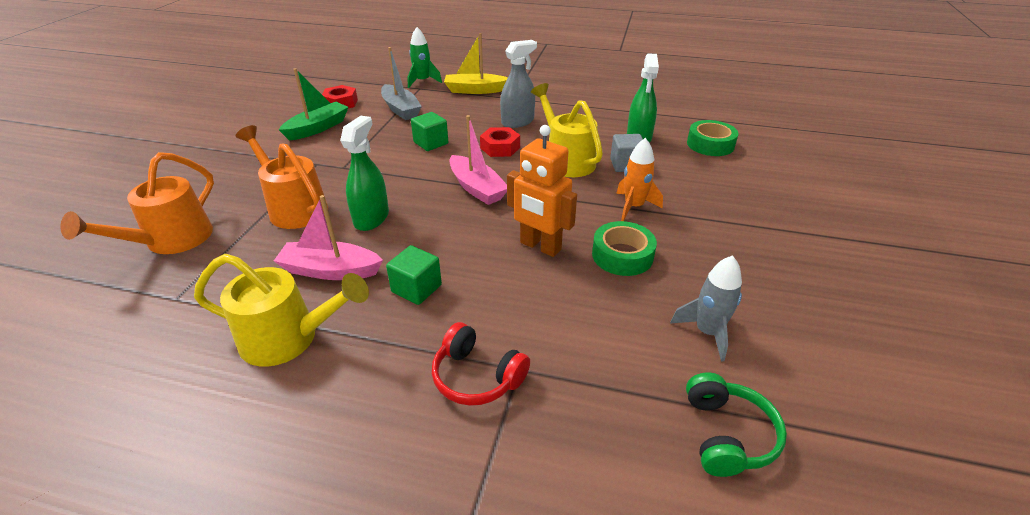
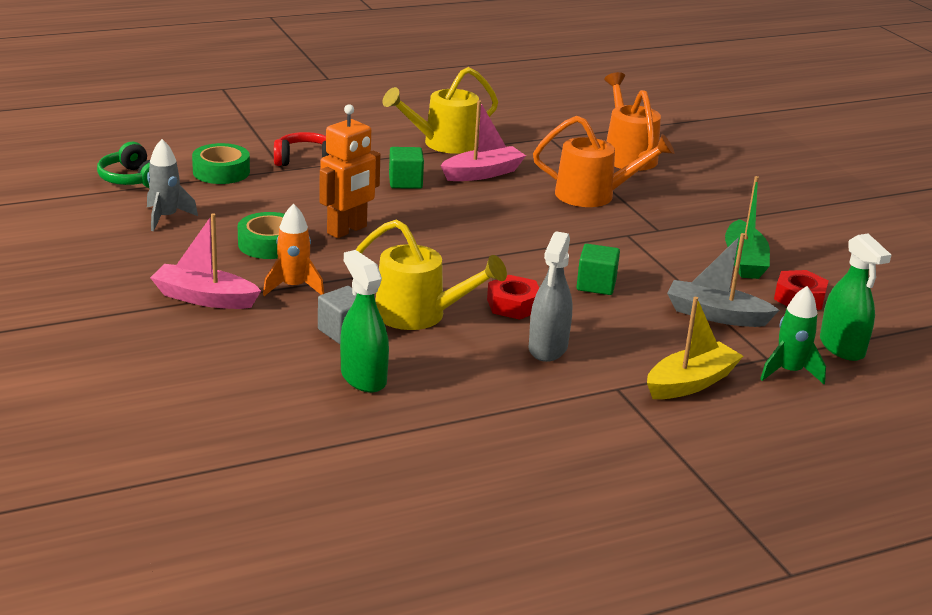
camera: 140 degrees right, 10 degrees down
green spray bottle [340,116,389,231] -> green spray bottle moved to [820,234,891,361]
pink boat [449,115,507,205] -> pink boat moved to [150,213,261,309]
orange robot [507,125,577,257] -> orange robot turned 135 degrees clockwise [319,104,381,238]
green tape [687,120,738,156] -> green tape moved to [192,143,250,184]

